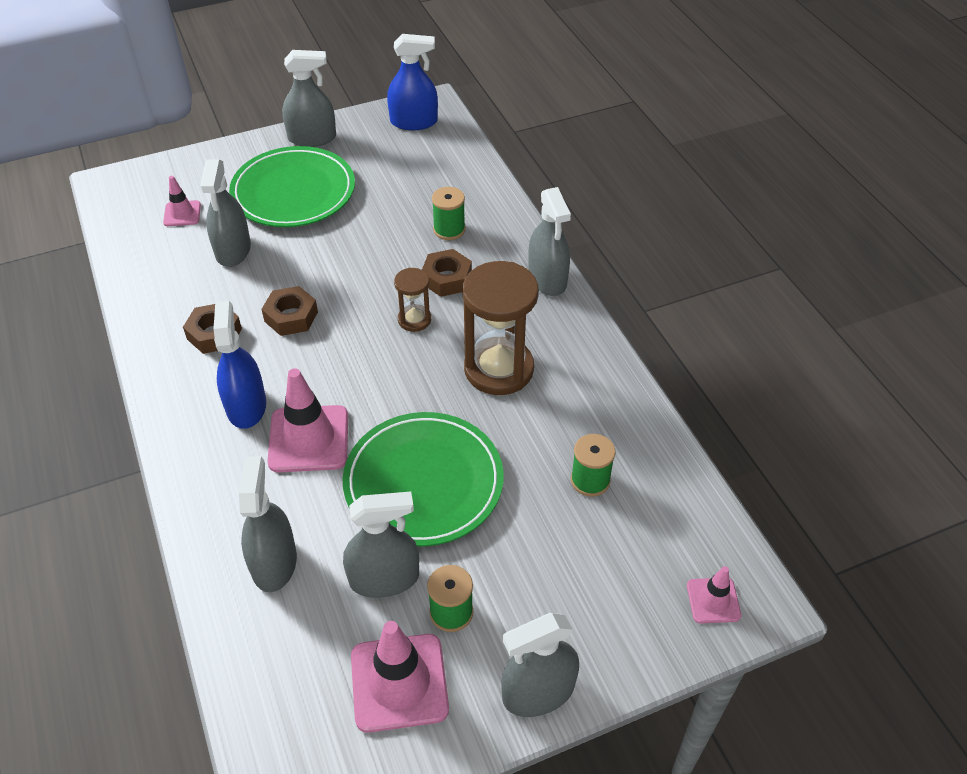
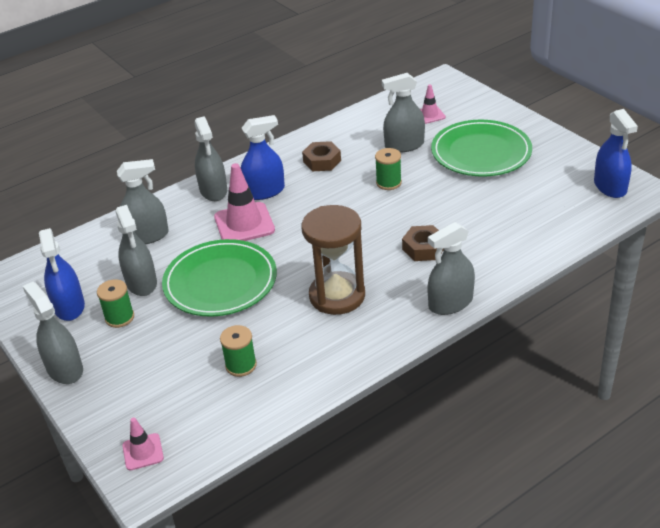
camera: 80 degrees right, 10 degrees down
brown nut [261,286,318,336] -> none
grey spray bottle [282,50,336,147] -> grey spray bottle moved to [195,116,227,201]
pink traffic cone [351,621,449,733] -> blue spray bottle [39,228,85,321]
brown hourglass [394,268,431,332] -> none
green spool [432,187,465,240] -> green spool moved to [375,148,402,190]

